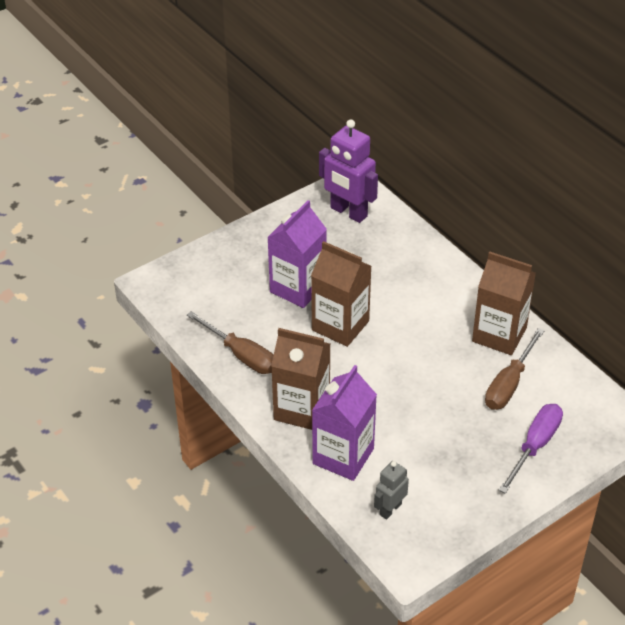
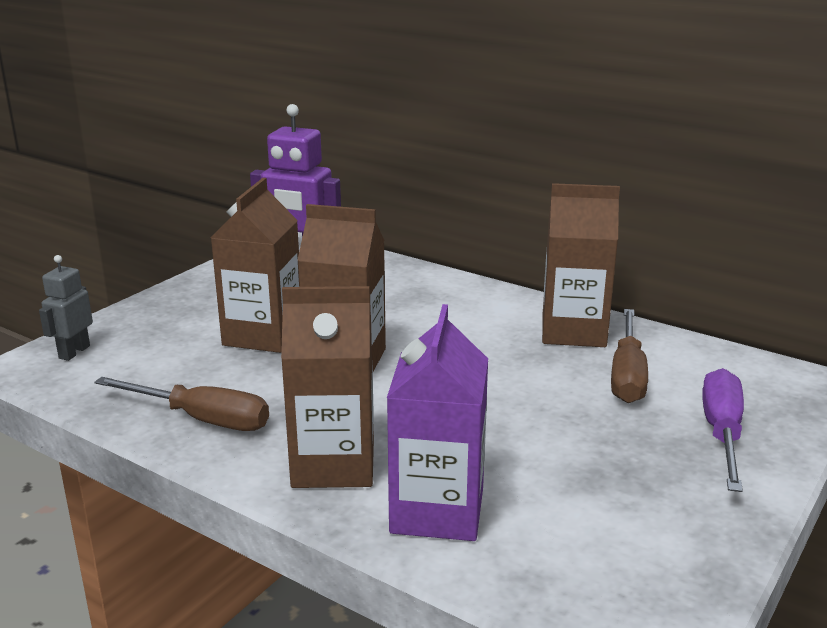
camera: 20 degrees left, 20 degrees down
purple carton [267,200,327,308] -> brown carton [211,178,300,353]
grey robot [374,461,409,520] -> grey robot moved to [39,255,93,361]

